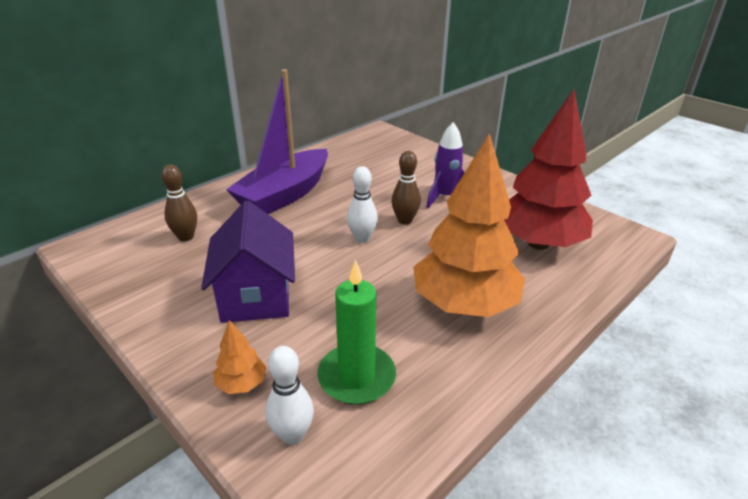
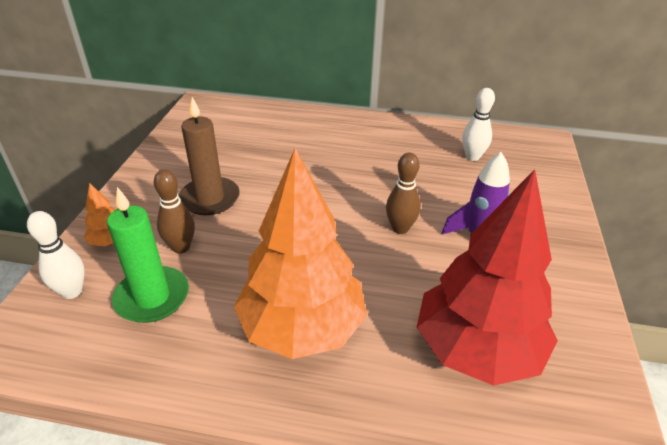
camera: 55 degrees right, 5 degrees up
brown bowling pin [161,165,197,242] -> brown bowling pin moved to [154,169,195,253]
purple house [201,201,295,323] -> brown candle [179,97,240,215]
purple boat [226,69,328,214] -> none
white bowling pin [347,166,378,243] -> white bowling pin moved to [462,88,495,161]

